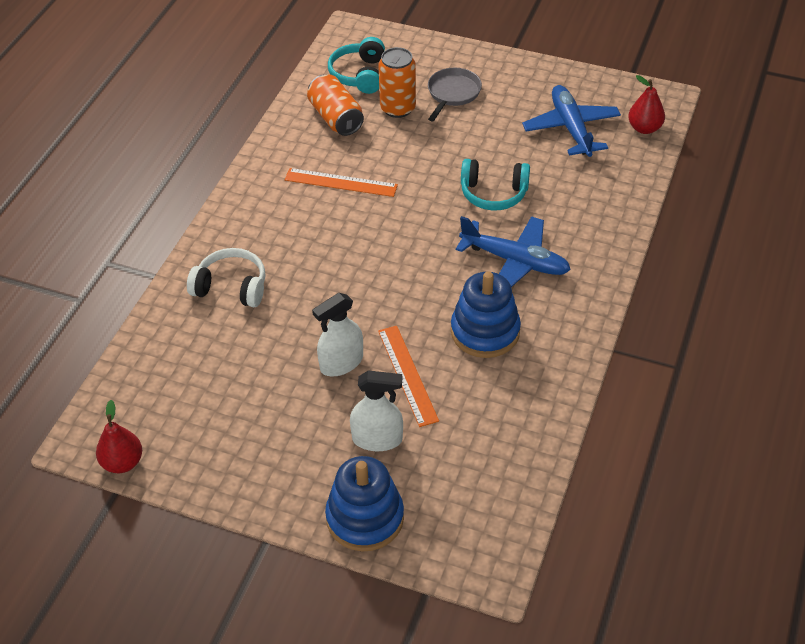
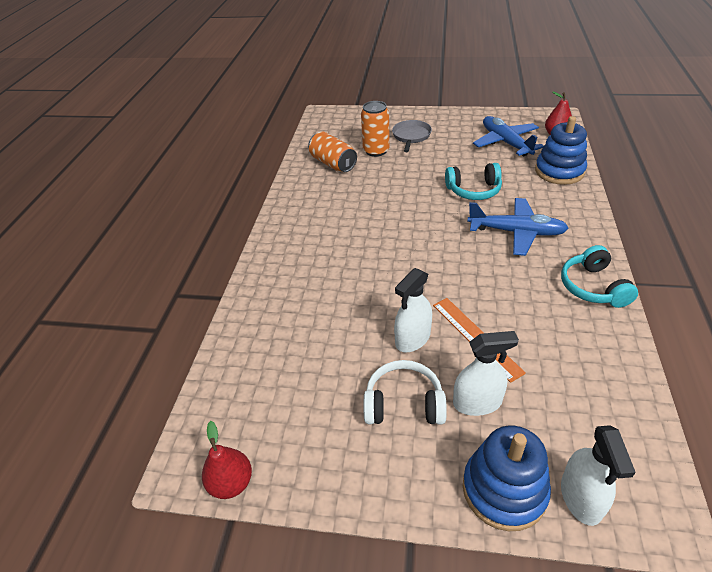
camera: 10 degrees left, 5 degrees down
white headphones [187,248,265,307] -> white headphones moved to [364,360,447,425]
orange ruler [285,168,398,197] -> none
turquoise headphones [328,37,385,94] -> turquoise headphones moved to [561,245,638,308]
blue stacking toy [451,271,521,358] -> blue stacking toy moved to [535,116,587,185]
none -> white spray bottle [561,425,636,526]

